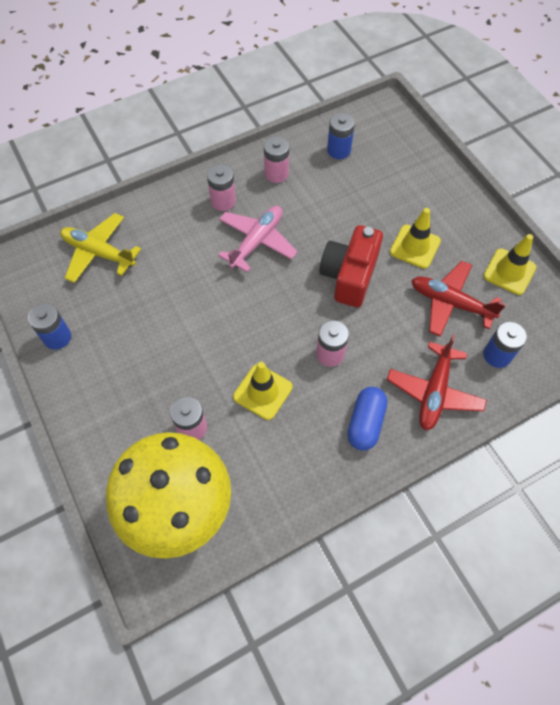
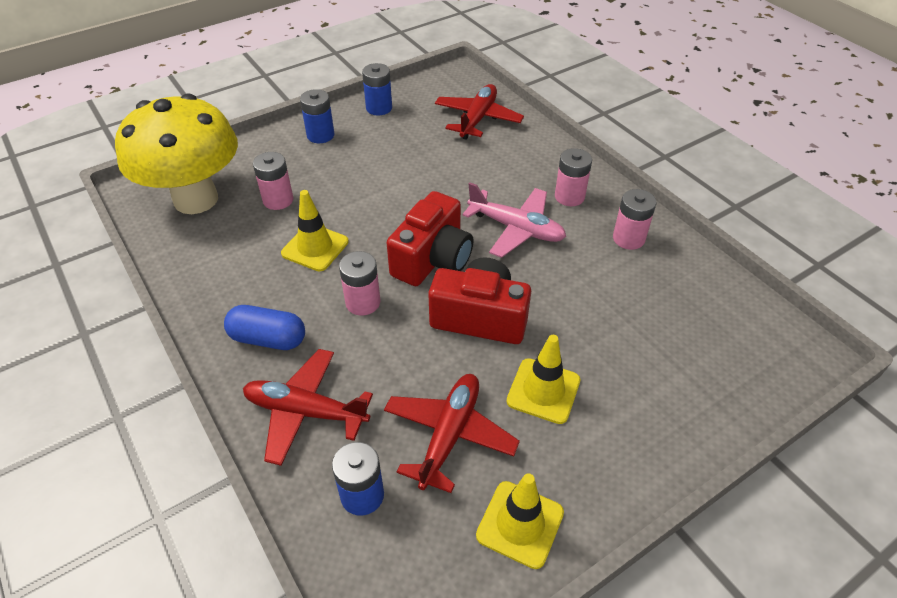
camera: 85 degrees right, 15 degrees down
yellow plane [60,213,141,283] -> red plane [435,84,524,140]
blue battery [327,113,355,159] -> blue battery moved to [300,89,334,143]
none -> red camera [387,191,474,286]

